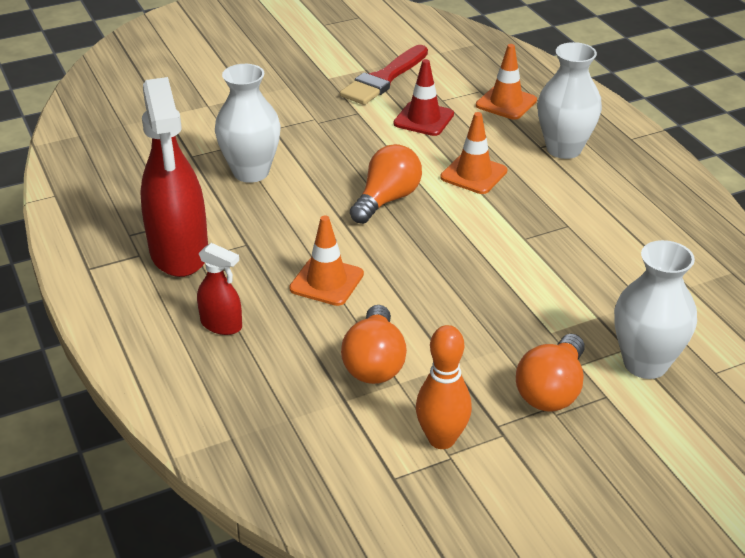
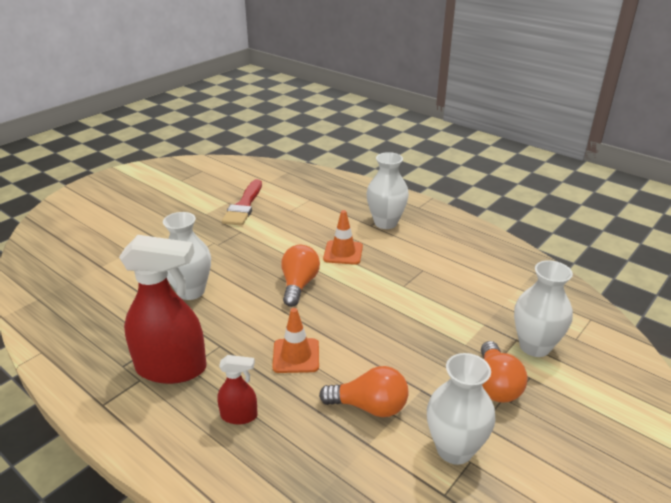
camera: 25 degrees left, 5 degrees down
red spray bottle [140,77,208,277] -> red spray bottle turned 45 degrees counterclockwise [119,235,207,384]
orange light bulb [341,305,407,384] -> orange light bulb turned 60 degrees counterclockwise [319,366,408,417]
red traffic cone [393,59,454,136] -> none
orange bowling pin [416,325,472,449] -> white vase [427,353,495,465]
orange traffic cone [476,44,537,120] -> none

